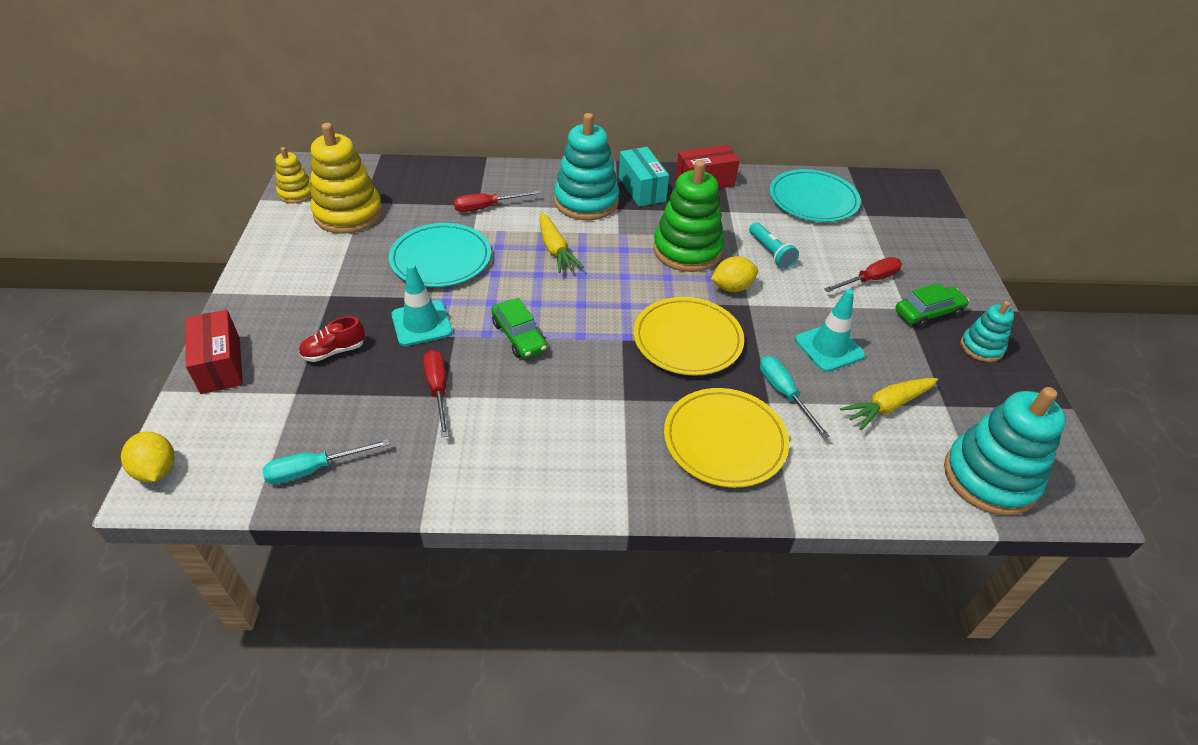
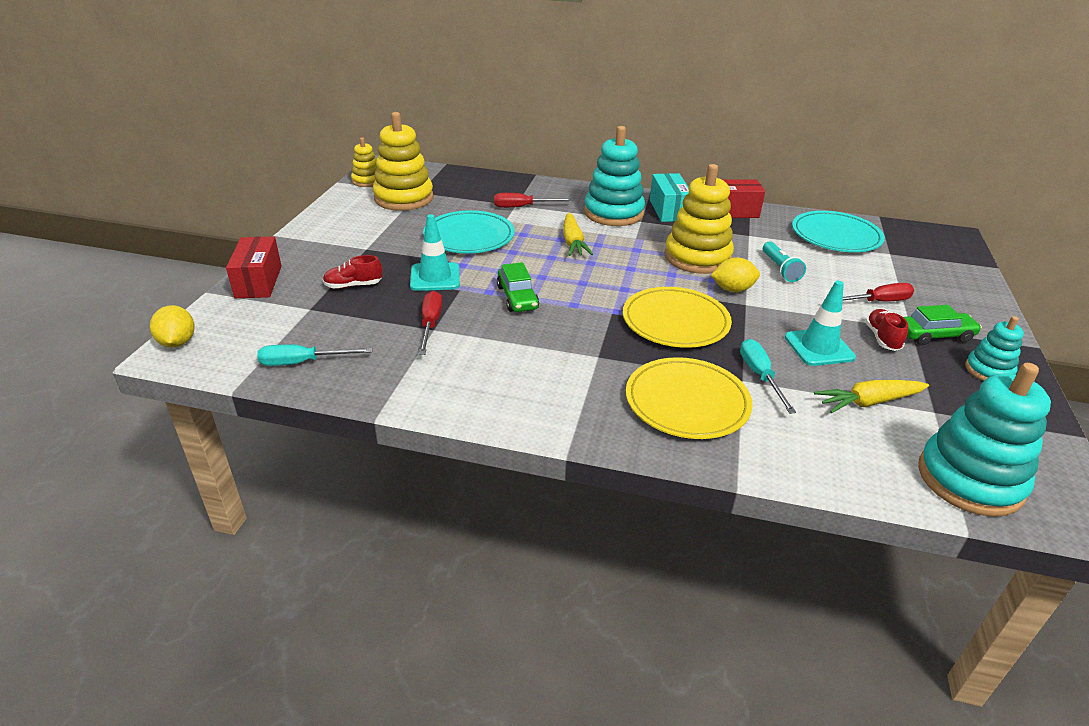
camera: 15 degrees right, 10 degrees down
green stacking toy [653,160,724,272] -> yellow stacking toy [665,164,734,274]
none -> red shoe [865,309,908,351]

